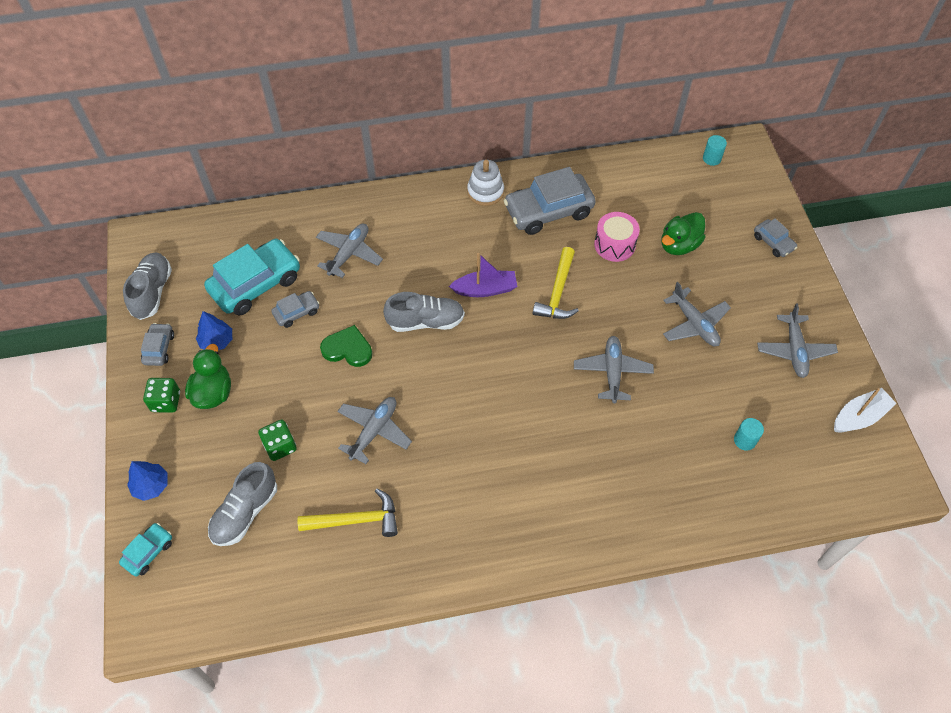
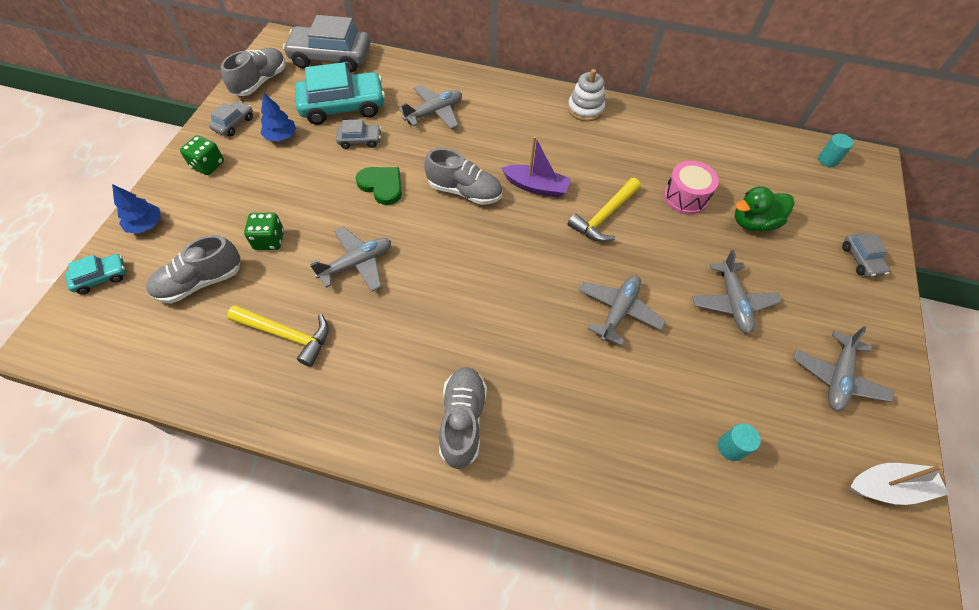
camera: 25 degrees right, 0 degrees up
green duck [185,344,231,409] -> none
grey car [503,167,596,235] -> grey car moved to [283,15,370,73]
none -> grey shoe [439,367,487,469]

